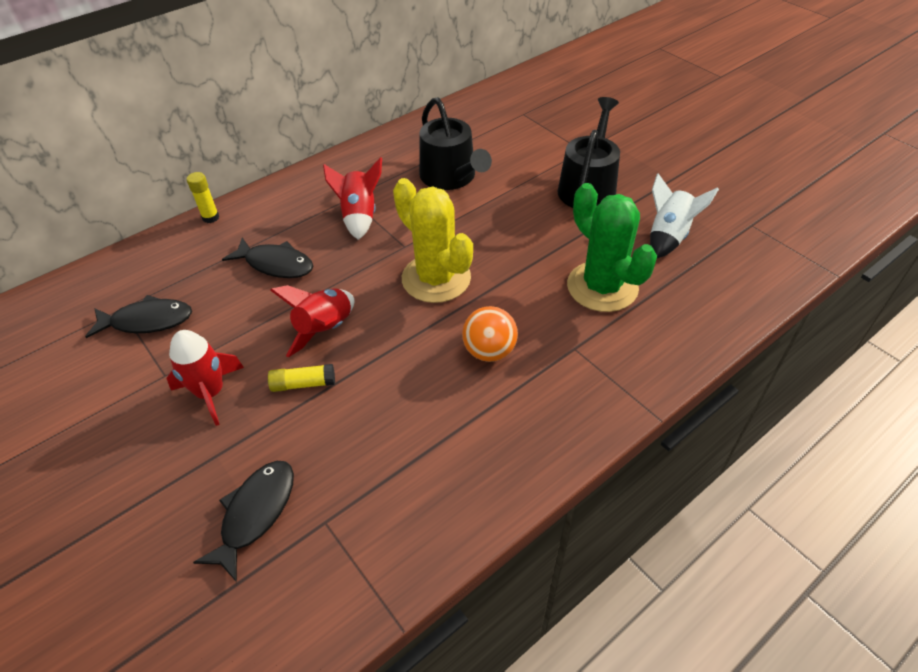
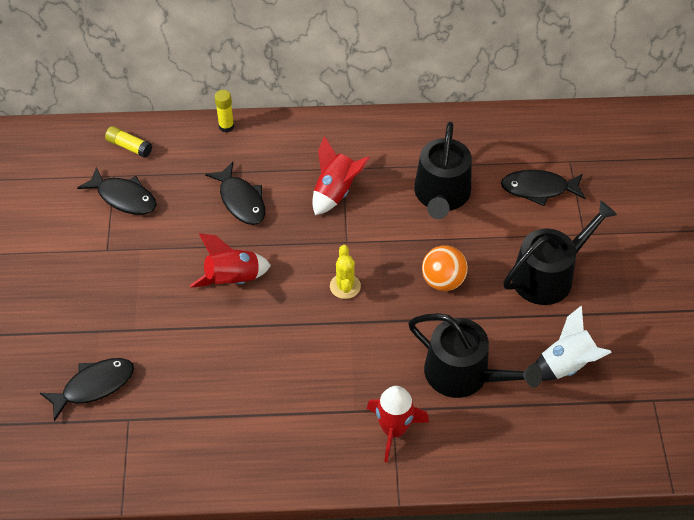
camera: 35 degrees right, 5 degrees up
red rocket [166,330,244,426] -> red rocket moved to [367,386,429,463]
yellow glue stick [268,364,335,392] -> yellow glue stick moved to [105,126,152,158]
yellow cactus [393,178,473,303] -> yellow cactus [330,245,361,299], size x0.48
orange ball [462,306,518,362] -> orange ball moved to [422,246,468,291]
green cactus [567,183,657,312] -> black watering can [408,313,542,398]
none -> black fish [501,170,586,206]

